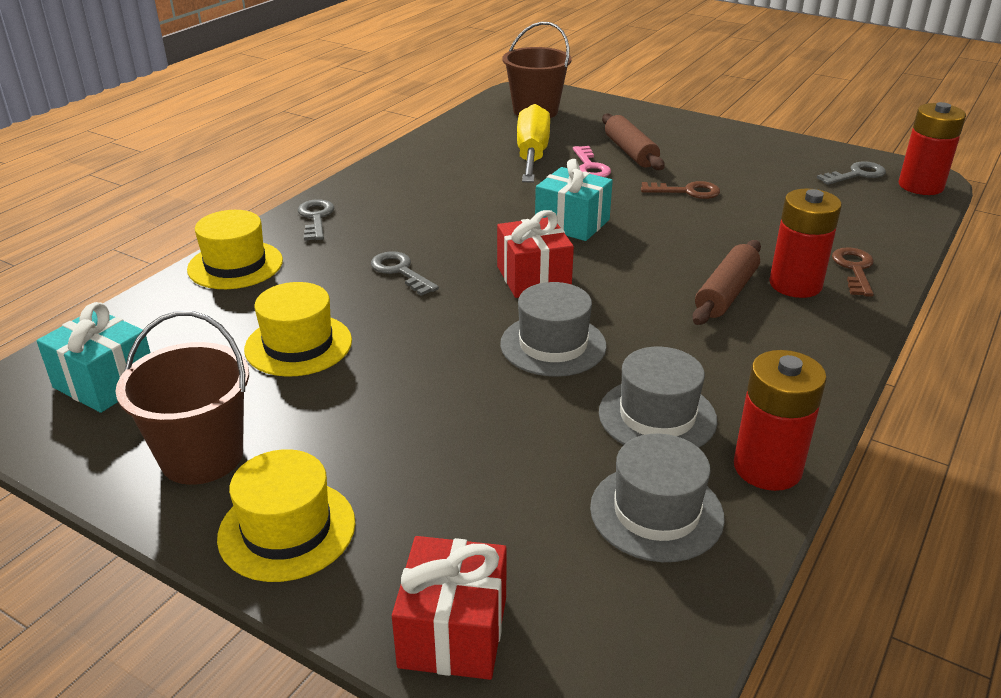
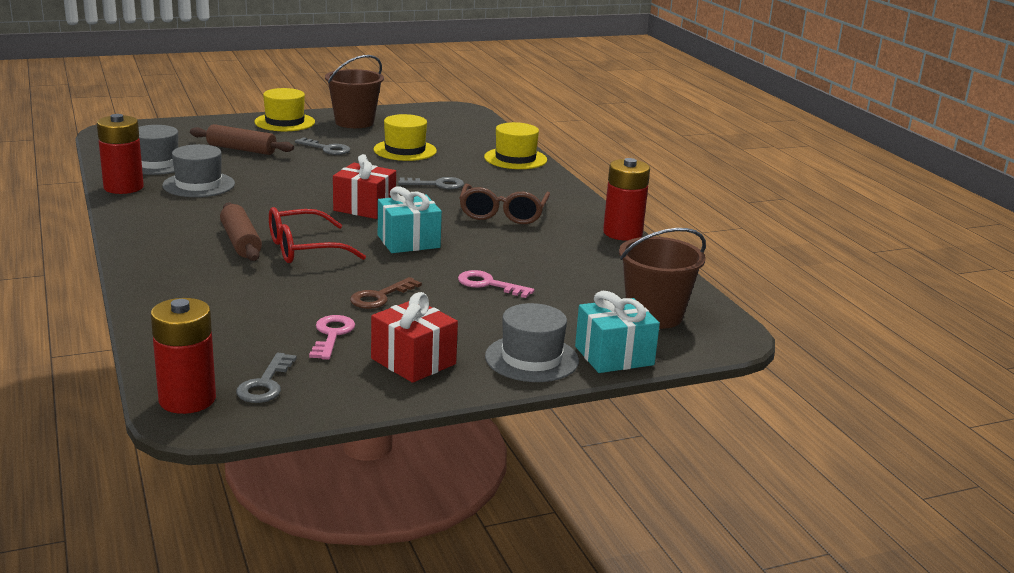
camera: 125 degrees right, 10 degrees down
turquoise gift [37,302,151,413] -> turquoise gift moved to [575,291,660,373]
grey key [298,199,334,241] -> grey key moved to [295,137,350,155]
red gift [392,536,507,680] -> red gift moved to [371,292,458,383]
grey hat [500,282,607,377] -> grey hat moved to [485,303,579,382]
yellow screwdriver [517,104,550,183] -> none
brown rolling pin [602,113,665,170] -> brown rolling pin moved to [190,124,294,155]
red battery [769,188,842,298] -> red battery moved to [603,158,650,241]
brown key [832,247,874,297] -> none
none -> red glasses [269,207,366,263]
none -> pink key [309,315,355,360]
none -> brown glasses [459,184,550,224]

